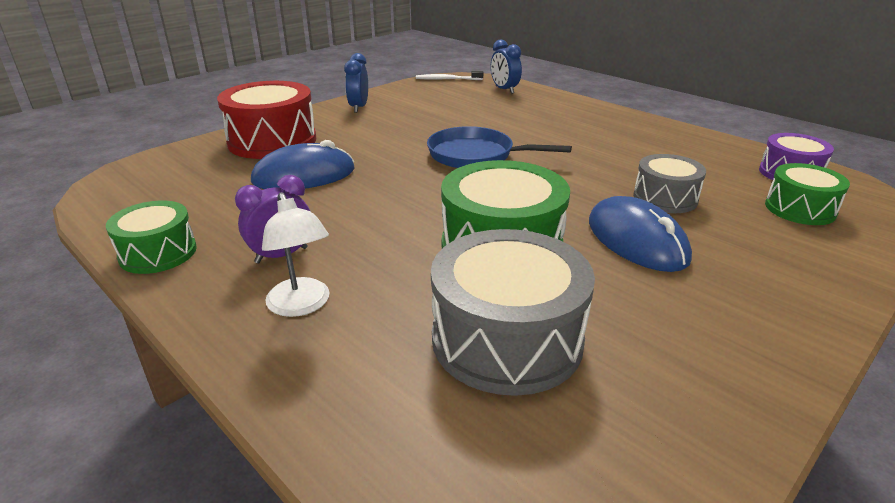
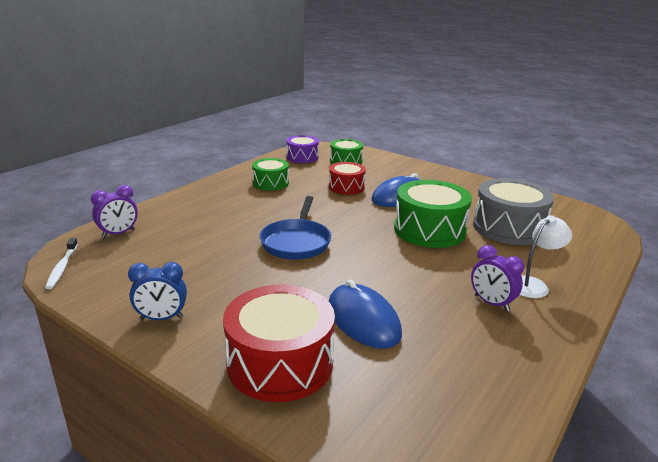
camera: 100 degrees left, 5 degrees down
green drum [106,200,197,274] -> green drum moved to [252,158,289,191]
blue clock [491,39,522,94] -> purple clock [91,185,138,238]
grey drum [633,154,706,213] -> red drum [329,162,366,195]

